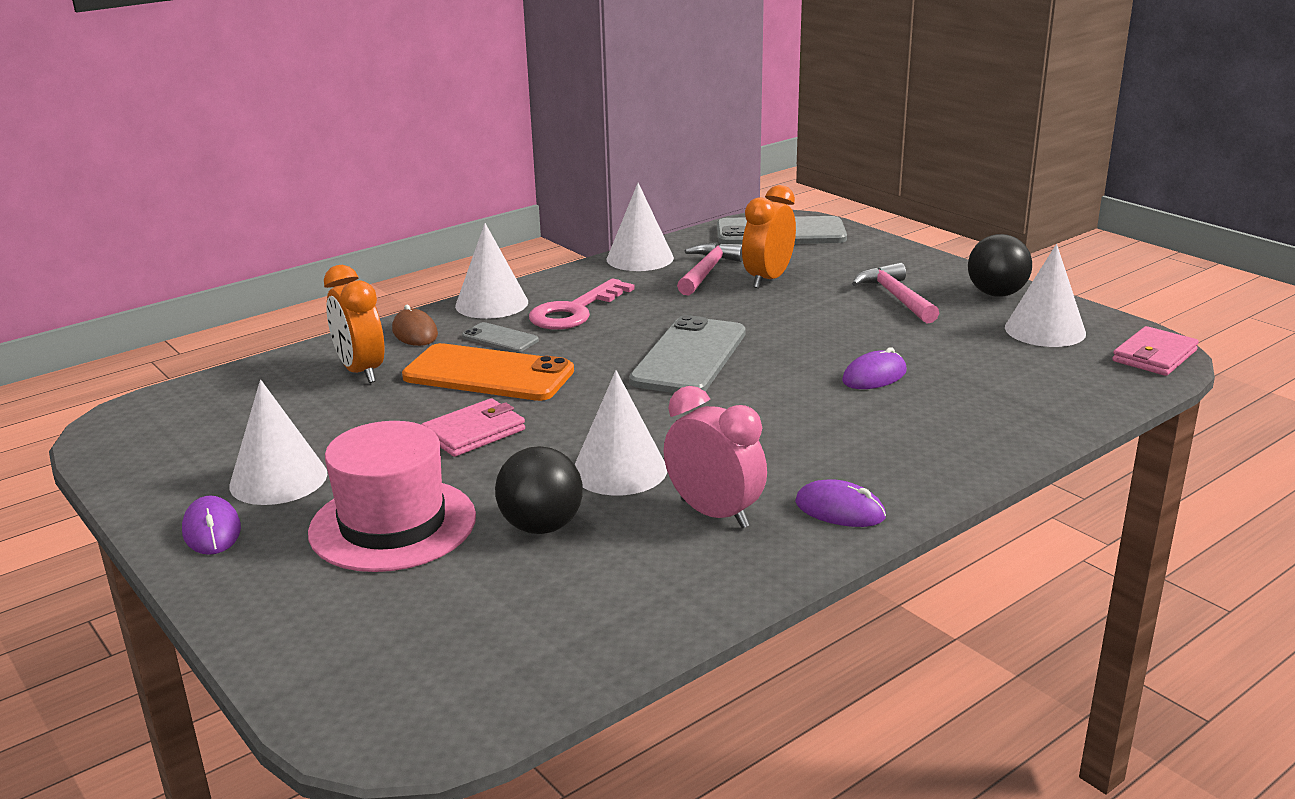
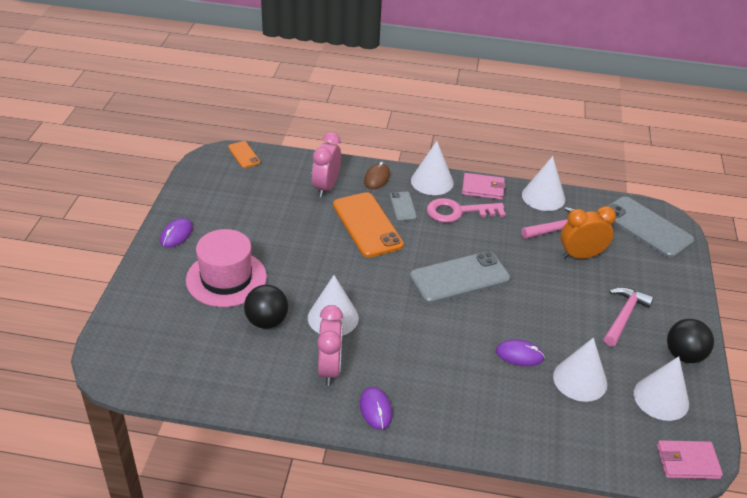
camera: 45 degrees right, 15 degrees up
white cone [229,380,327,505] -> white cone moved to [553,338,607,402]
orange clock [324,265,384,383] -> pink clock [312,132,341,197]
pink wallet [421,398,525,457] -> pink wallet moved to [462,173,506,200]
none -> orange phone [228,141,260,168]

